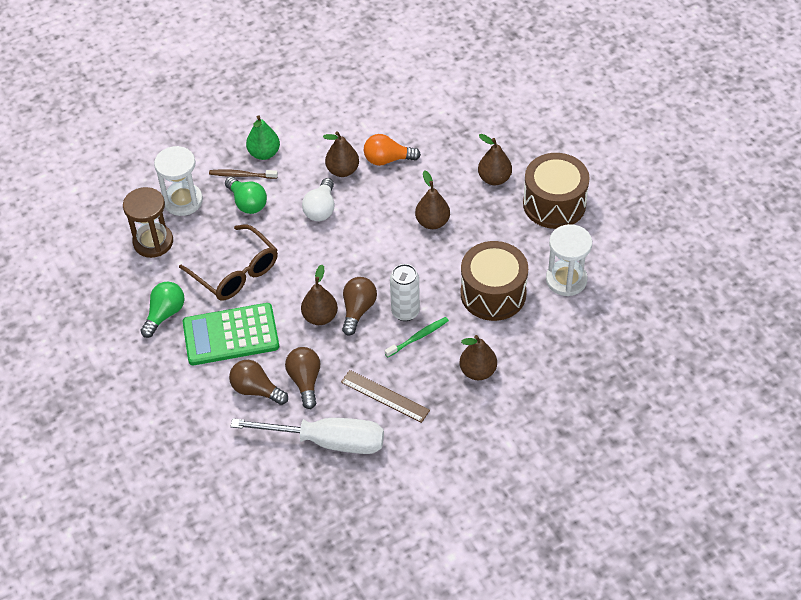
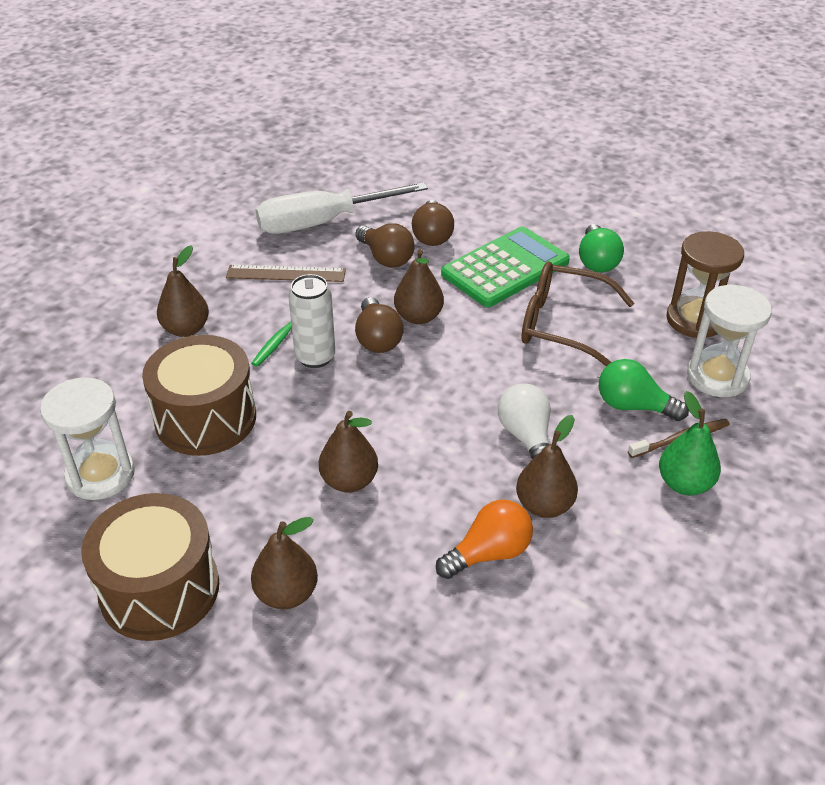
camera: 150 degrees right, 10 degrees down
brown light bulb [229,360,288,405] -> brown light bulb turned 90 degrees clockwise [412,200,454,246]

